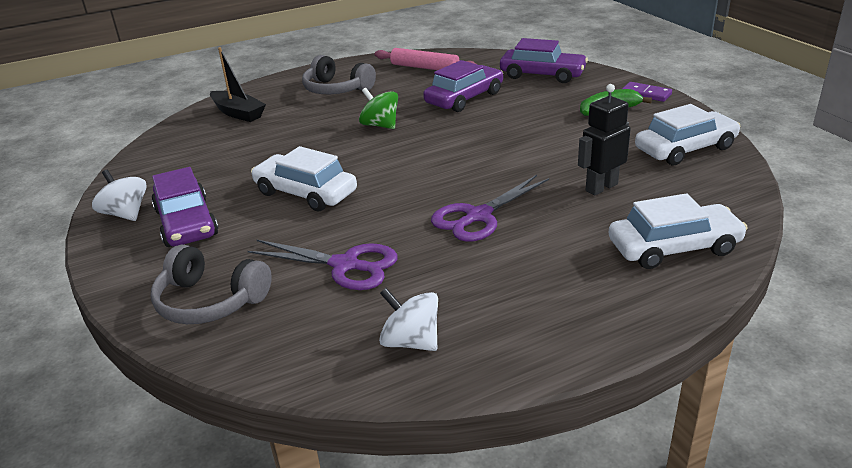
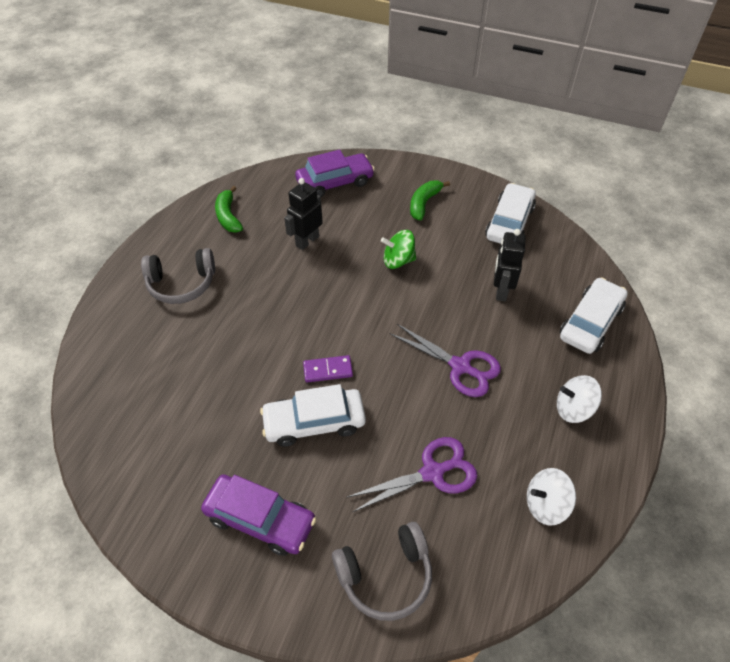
camera: 45 degrees left, 20 degrees up
white spinning top [92,170,147,221] -> white spinning top moved to [557,375,602,423]
black boat [210,47,266,122] -> none
green spinning top [359,88,398,129] -> green spinning top moved to [381,230,416,269]
pink rolling pin [375,48,476,70] -> green banana [215,186,243,233]
purple car [423,60,503,112] -> black robot [284,178,323,250]
purple scissors [431,175,549,242] -> purple scissors turned 60 degrees counterclockwise [390,324,501,397]
purple domino [622,82,672,102] -> purple domino moved to [303,355,353,382]

